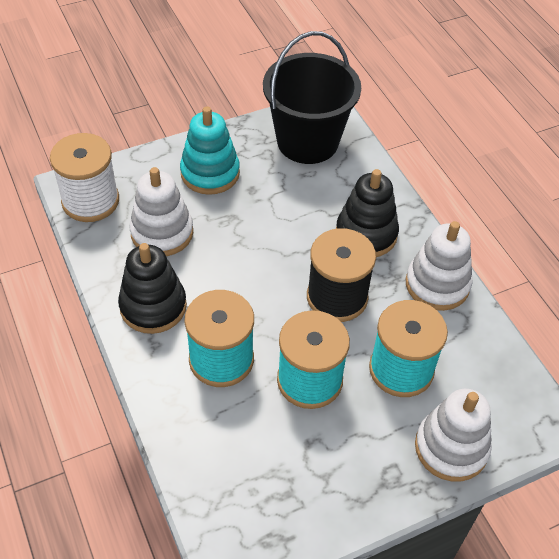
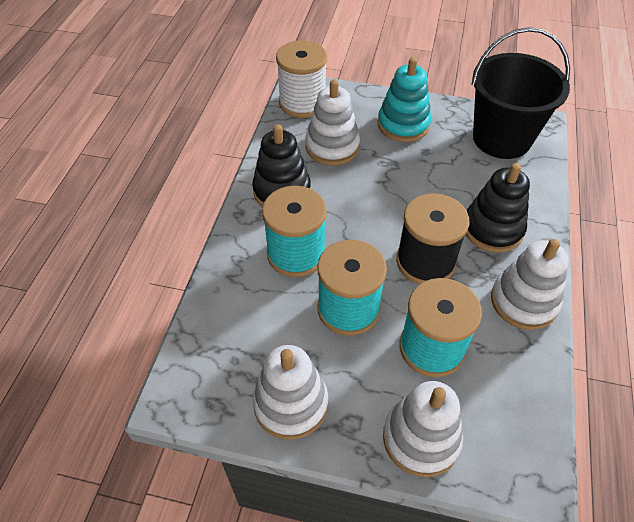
camera: 40 degrees right, 0 degrees up
none -> white stacking toy [252,345,328,440]

